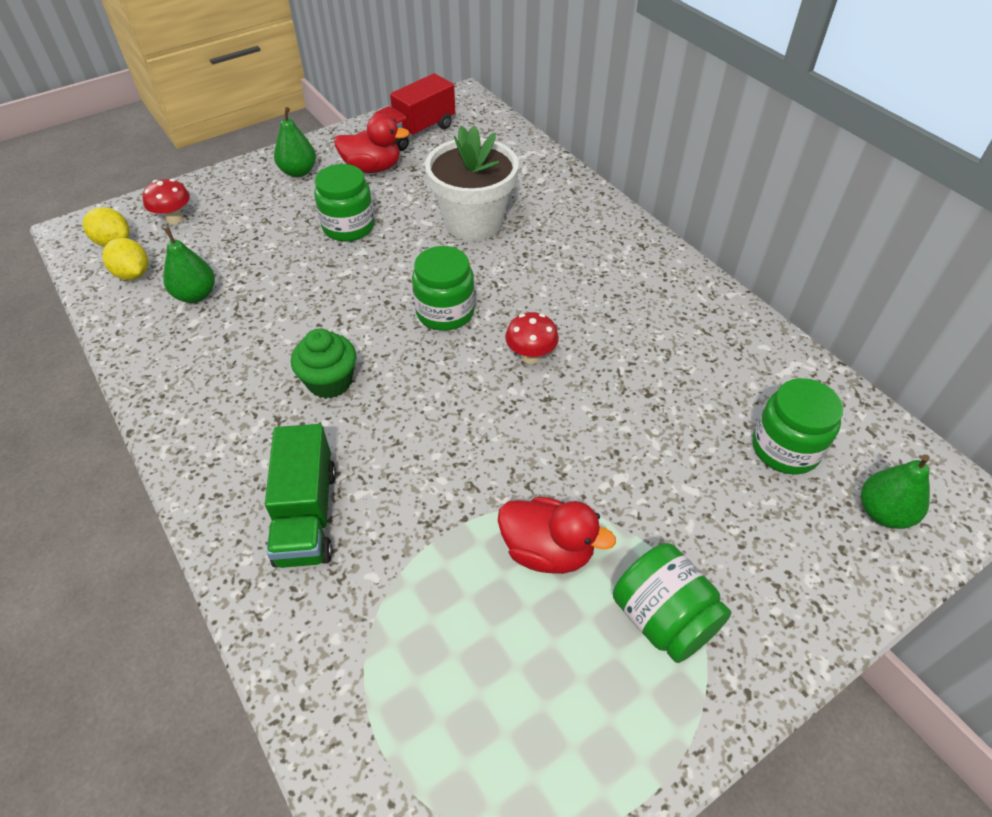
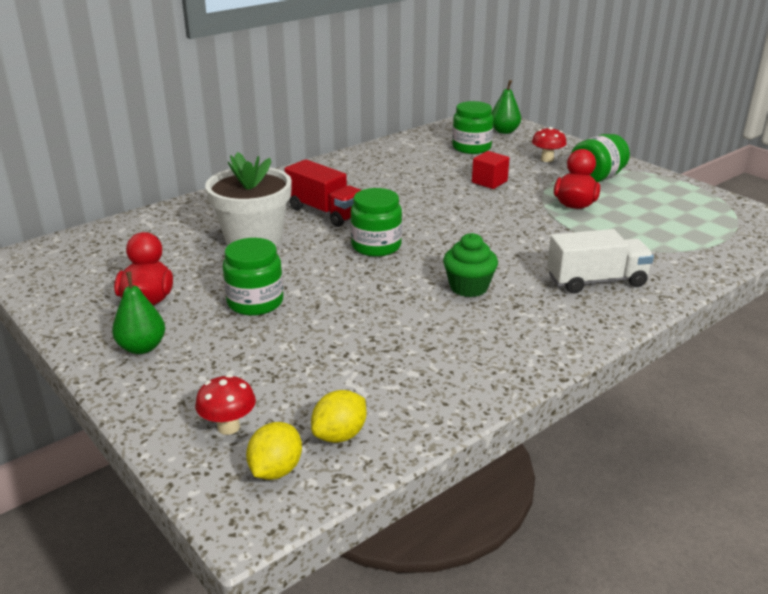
camera: 95 degrees left, 20 degrees down
green pear [163,227,215,303] -> none
green truck [265,424,336,568] -> white truck [547,229,654,293]
red truck [372,73,455,151] -> red truck moved to [284,159,361,227]
red mushroom [505,312,559,364] -> red mushroom moved to [532,127,567,162]
none -> red cube [472,151,509,189]

